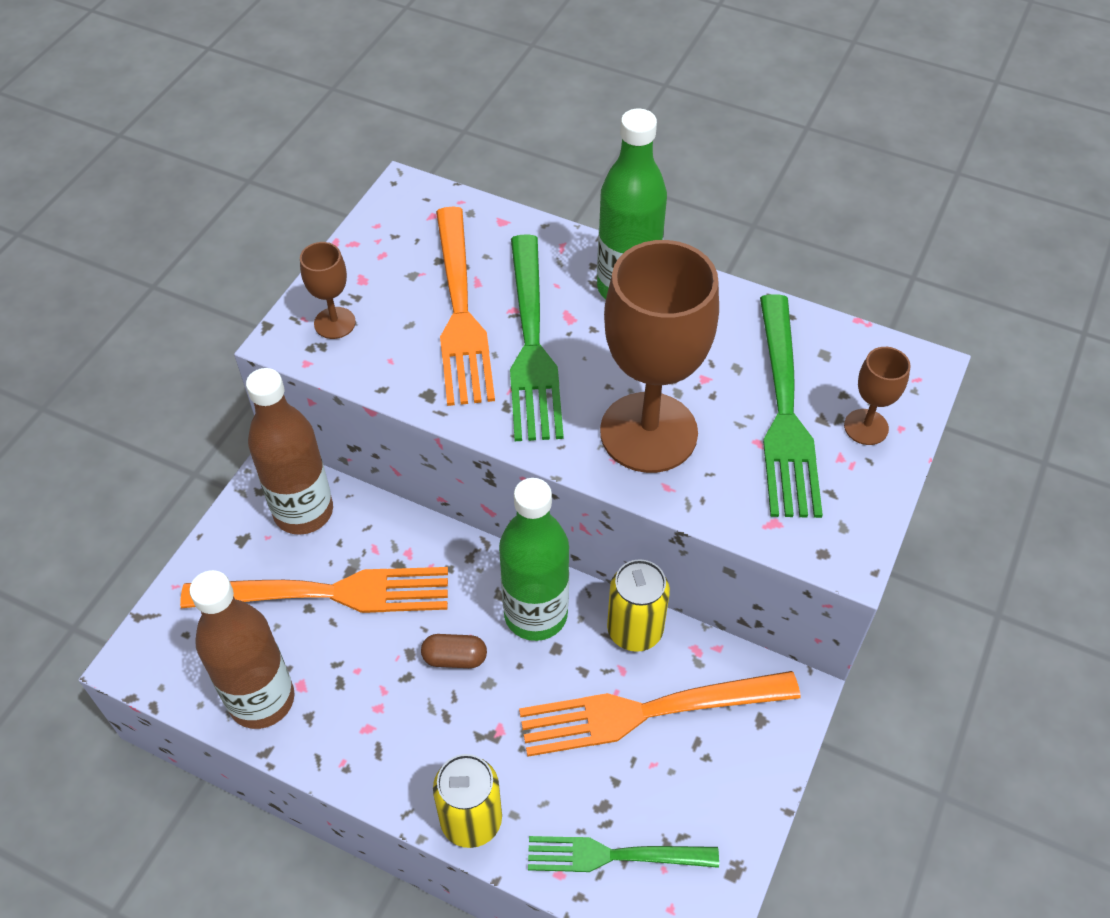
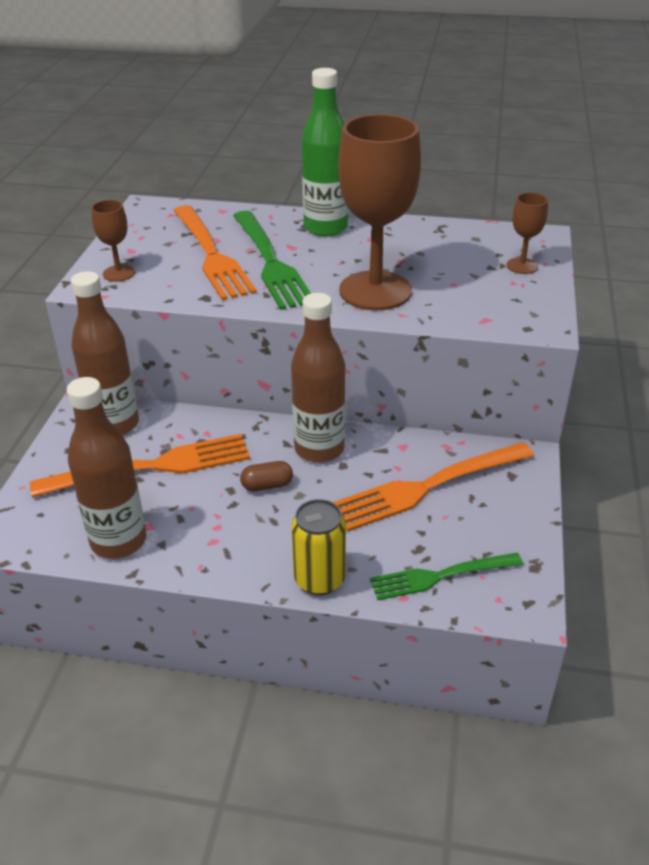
camera: 15 degrees left, 15 degrees down
green bottle [499,478,569,641] -> brown bottle [291,293,345,463]
yellow can [607,559,670,652] -> none
green fork [760,294,823,518] -> none

